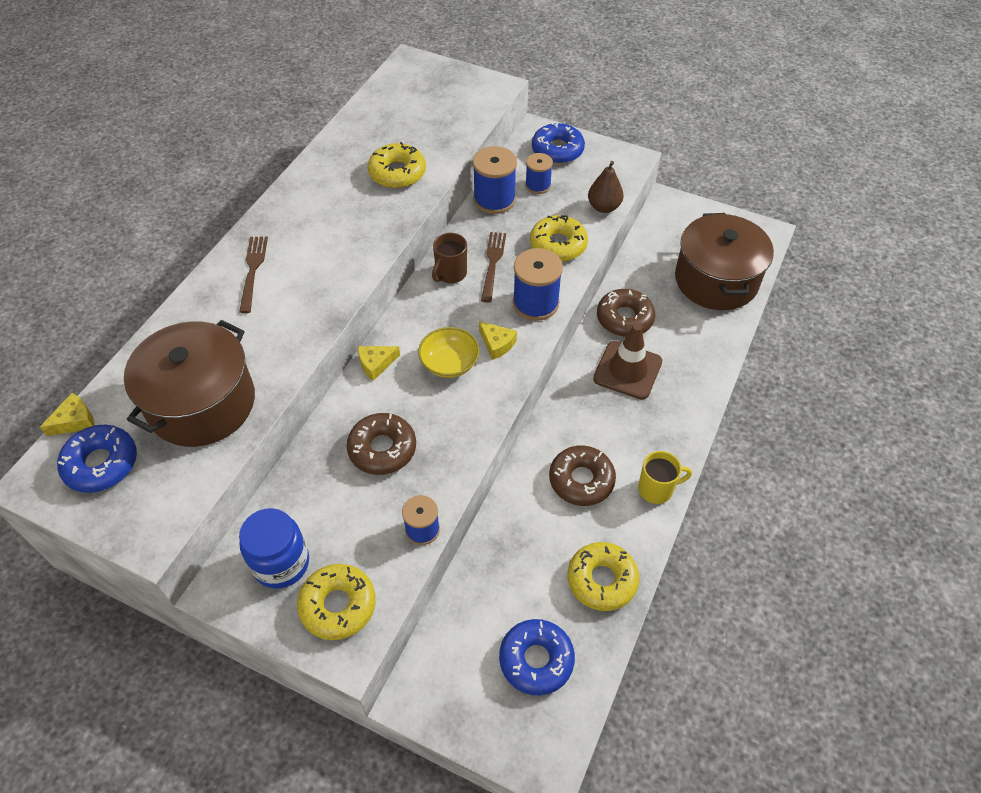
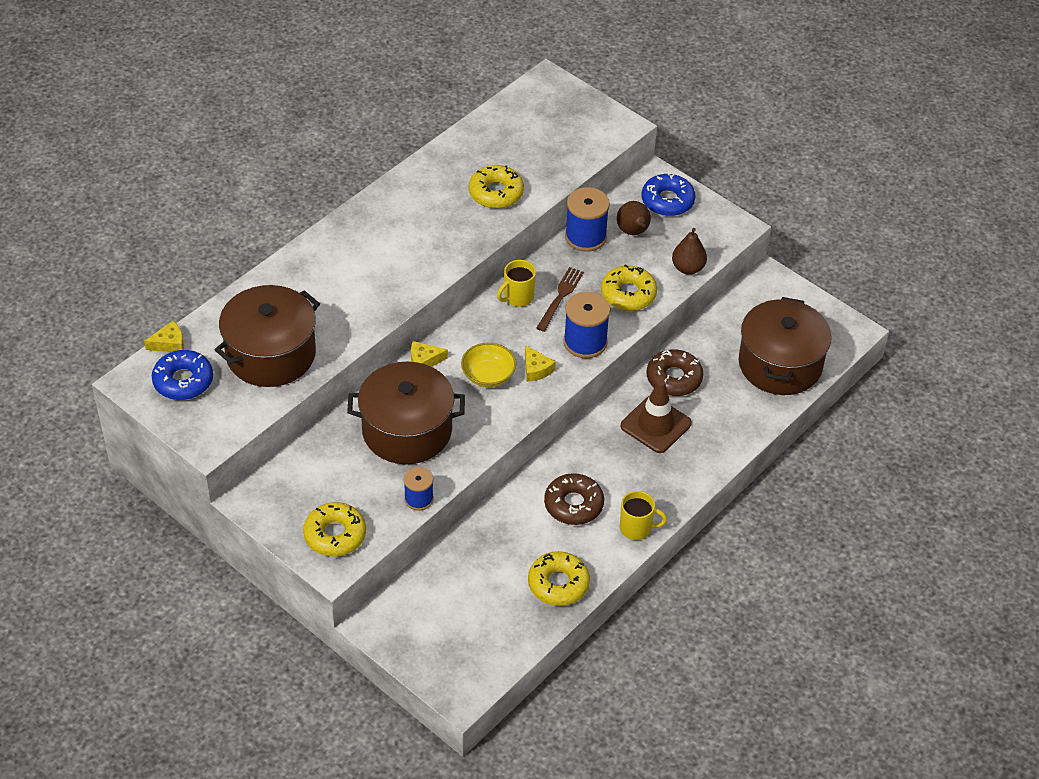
camera: 15 degrees right, 5 degrees down
brown fork [239,236,268,313] -> none
blue jar [239,508,309,589] -> none
brown donut [347,413,416,475] -> brown pot [347,362,465,464]
brown mug [432,233,467,283] -> yellow mug [497,260,536,307]
blue donut [499,619,575,696] -> none
blue spool [525,153,553,194] -> brown pear [617,201,651,235]

